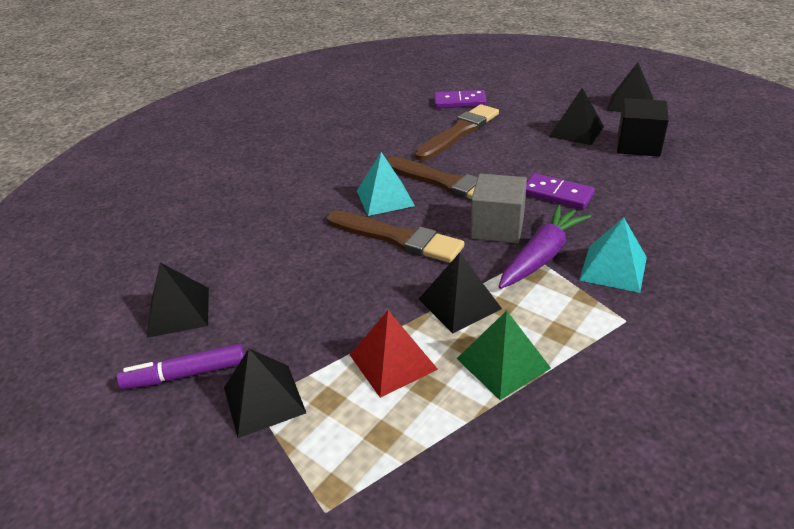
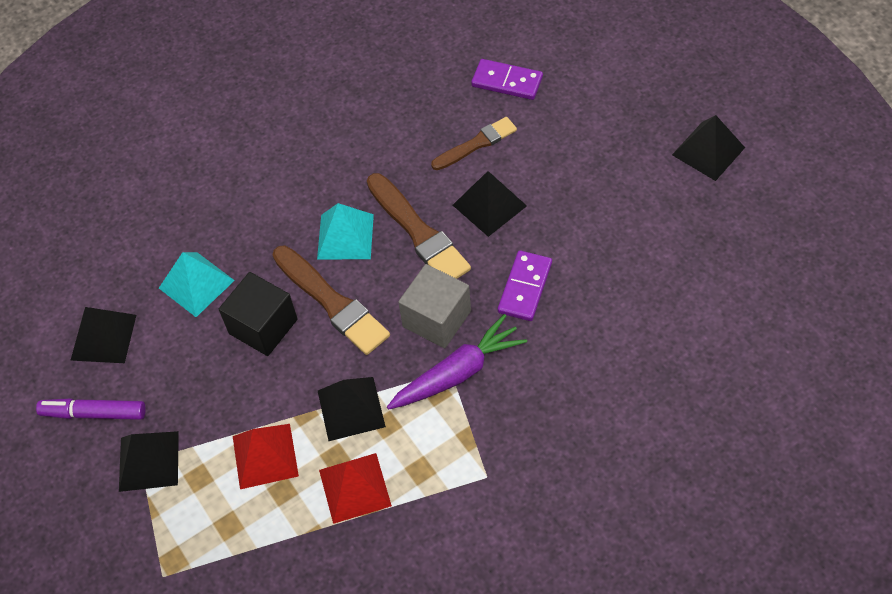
camera: 20 degrees right, 20 degrees up
brown brush [415,104,499,161] -> brown brush [431,117,517,170], size x0.64
green pyramid [457,311,551,400] -> red pyramid [319,453,392,524]
purple domino [526,173,595,209] -> purple domino turned 60 degrees clockwise [498,250,552,321]
black pyramid [549,88,604,145] -> black pyramid moved to [453,171,527,237]
turquoise pyramid [579,217,647,293] -> turquoise pyramid moved to [159,252,235,317]
black cube [617,98,669,157] -> black cube moved to [219,272,298,356]

